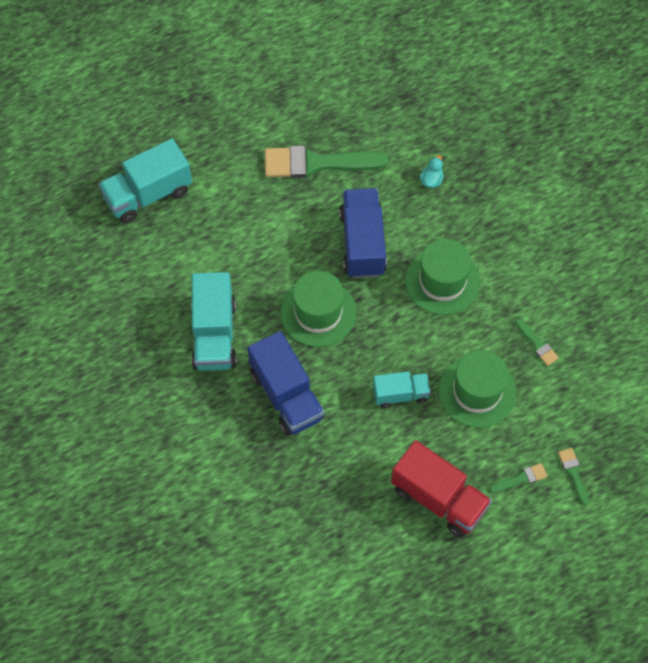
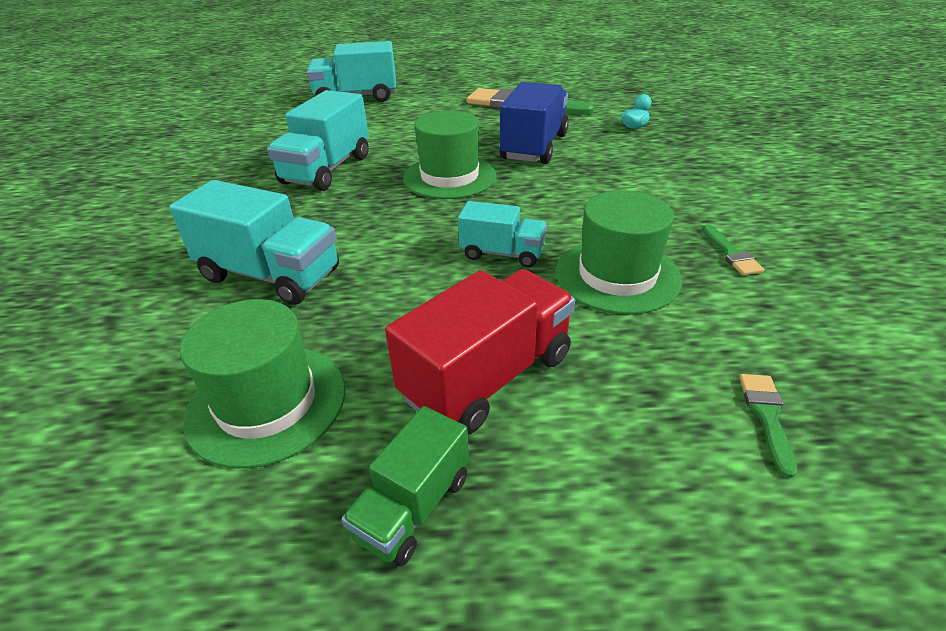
camera: 25 degrees right, 25 degrees down
blue truck [248,331,325,436] -> none
red truck [391,440,492,538] -> red truck turned 105 degrees counterclockwise [385,269,575,434]
green hat [405,239,480,315] -> green hat moved to [180,299,345,468]
green brush [489,463,548,493] -> none
none -> turquoise truck [169,180,339,305]
none -> green truck [341,406,469,566]

